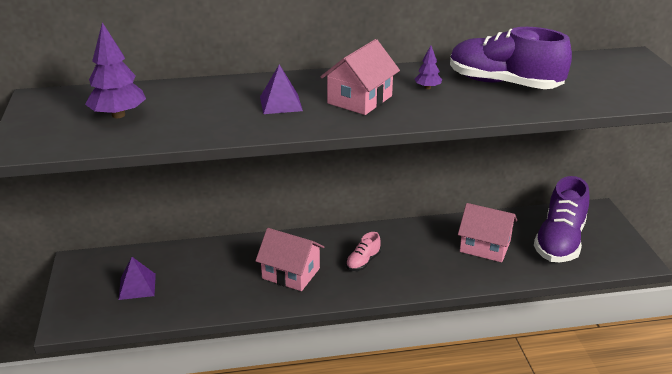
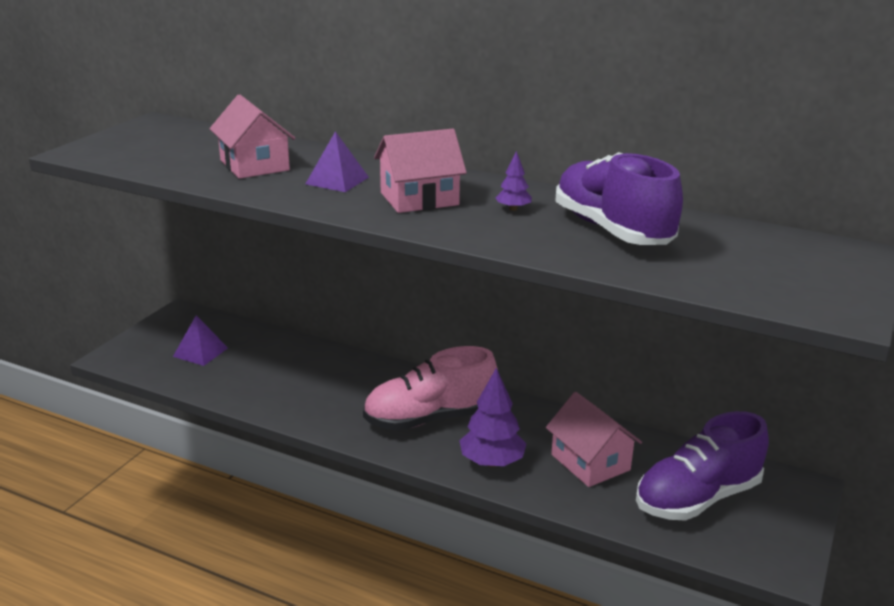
camera: 35 degrees right, 5 degrees down
purple tree [85,22,146,118] -> purple tree moved to [459,368,526,467]
pink house [255,228,324,291] -> pink house moved to [210,95,296,179]
pink shoe [346,232,381,271] -> pink shoe [363,346,498,431], size x2.18

